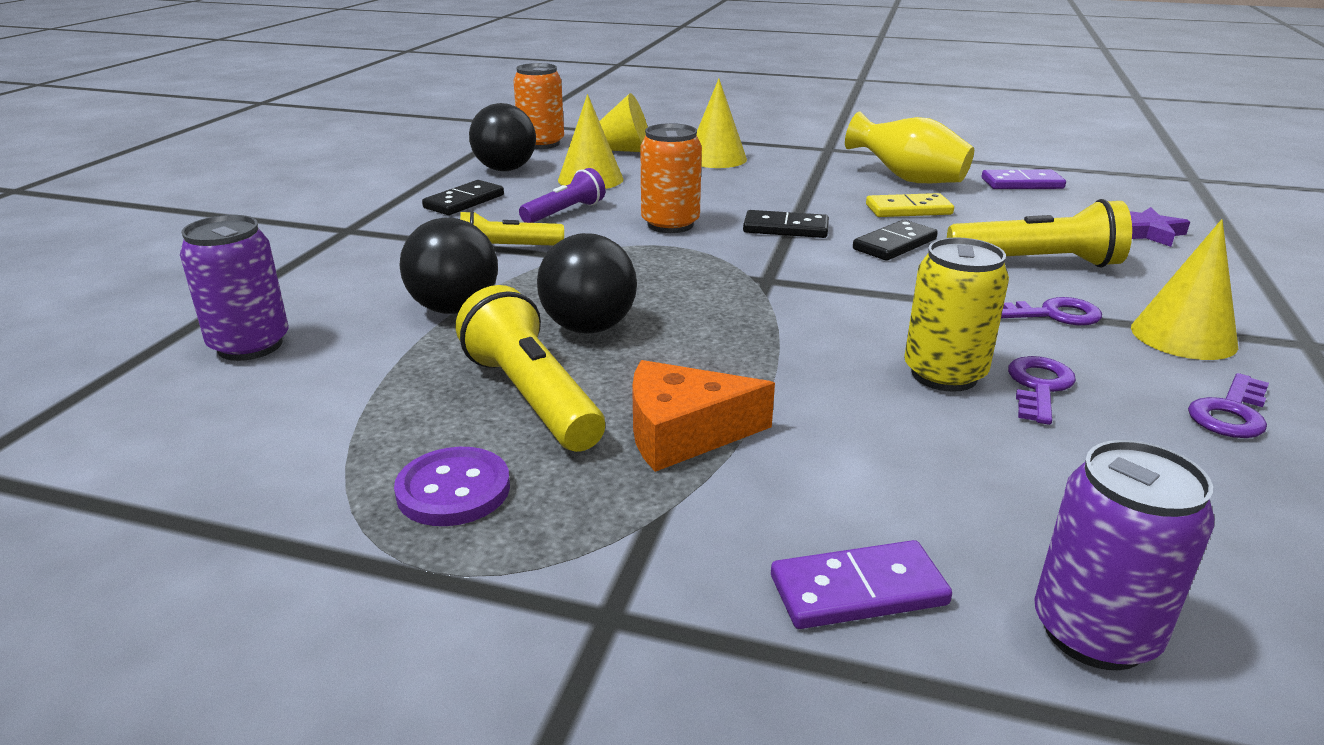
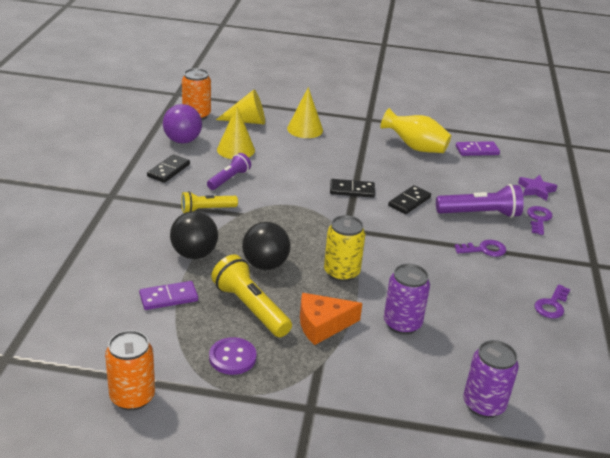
camera: 10 degrees left, 5 degrees up
purple can [180,215,289,361] -> purple can moved to [384,263,430,335]
black ball [469,103,536,171] -> purple ball [163,104,202,144]
orange can [640,123,702,233] -> orange can moved to [105,330,155,411]
purple domino [771,540,952,629] -> purple domino moved to [139,281,198,310]
yellow domino [866,193,954,217] -> none
yellow can [904,237,1009,392] -> yellow can moved to [324,215,365,282]
yellow flashlight [947,199,1132,268] -> purple flashlight [436,184,524,218]
purple key [1008,356,1076,425] -> purple key moved to [527,206,553,235]
yellow cone [1131,219,1238,360] -> none

